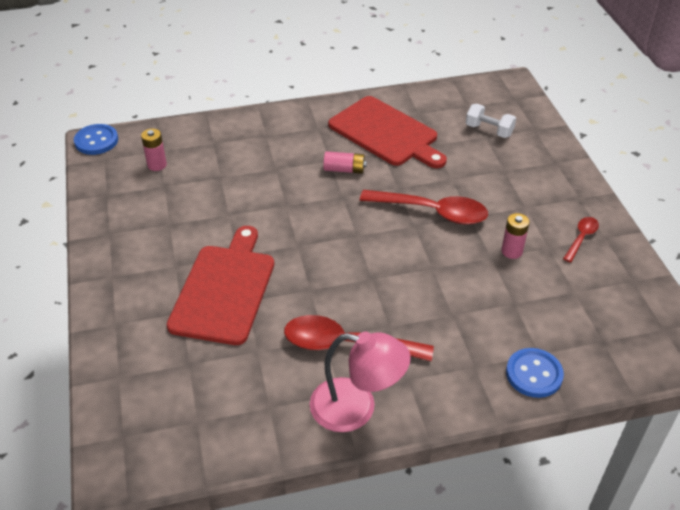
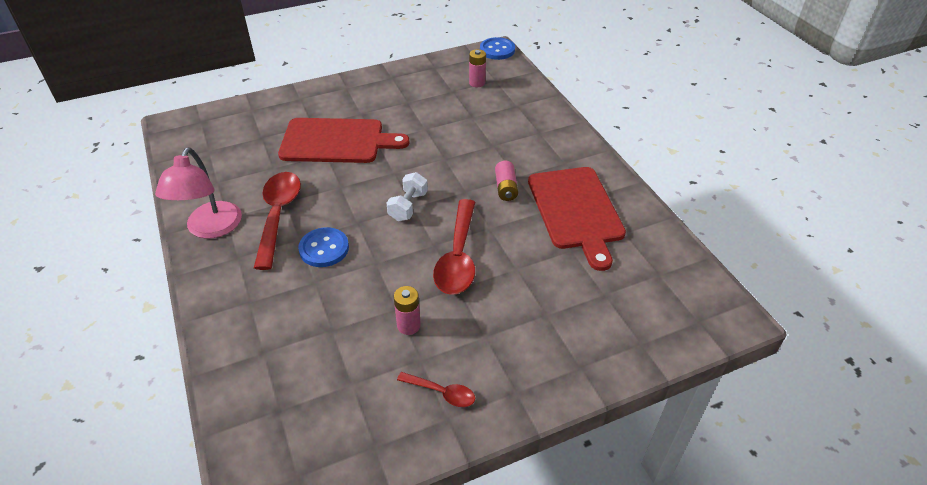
camera: 80 degrees right, 0 degrees up
red cutting board [328,96,447,168] -> red cutting board turned 45 degrees counterclockwise [528,167,626,271]
white dumbbell [466,104,516,138] -> white dumbbell moved to [387,172,428,221]
blue button [506,348,564,398] -> blue button moved to [298,227,349,267]

